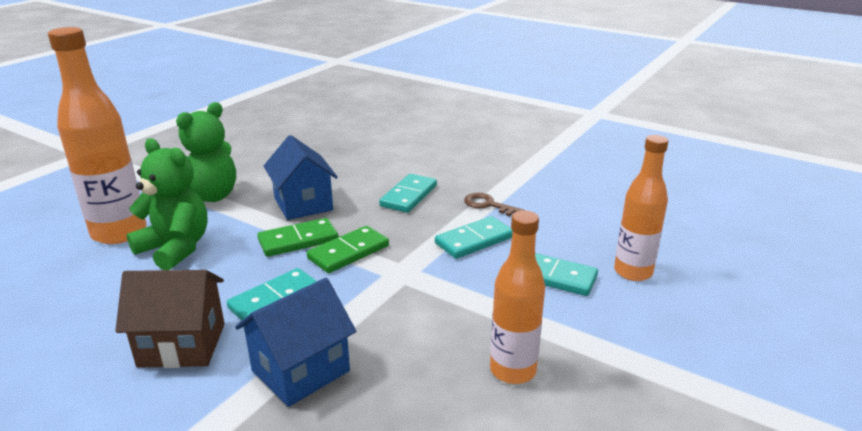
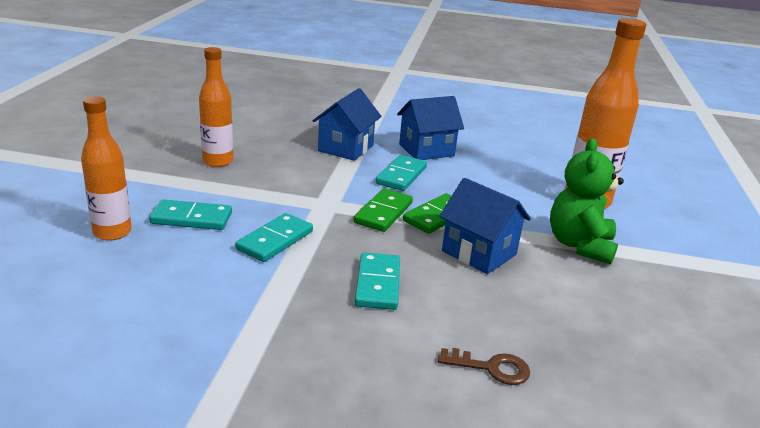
camera: 155 degrees right, 0 degrees up
brown house [115,270,225,368] -> blue house [397,96,464,160]
green teddy bear [127,138,208,270] -> none
brown key [464,193,524,216] -> brown key moved to [438,348,530,385]

